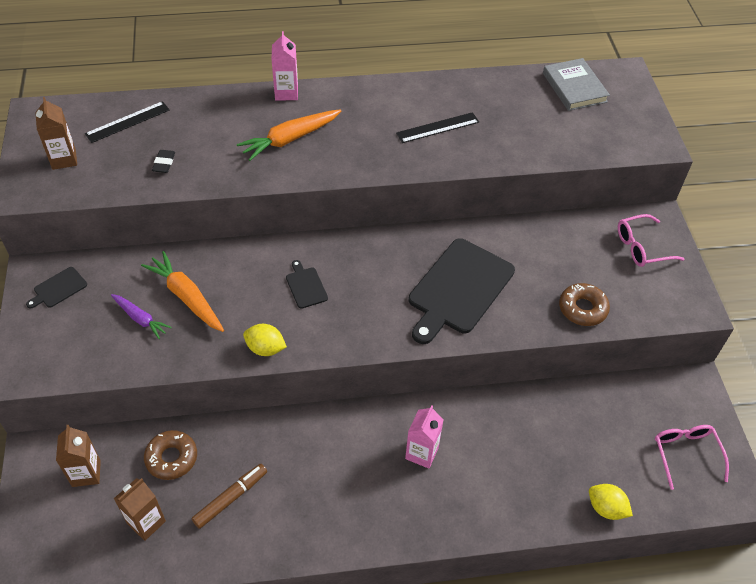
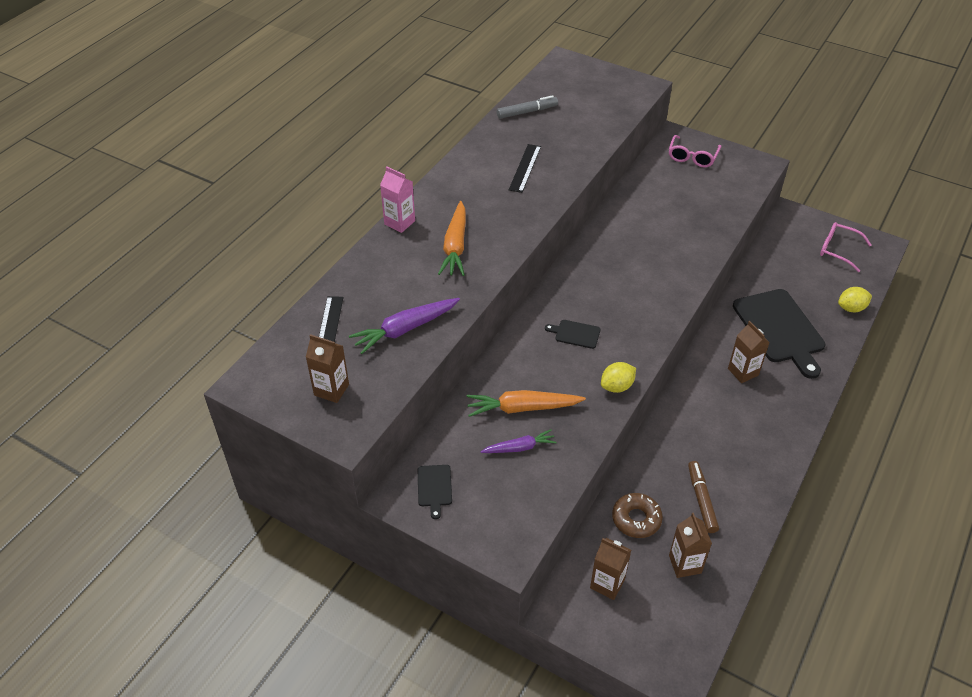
camera: 50 degrees left, 5 degrees down
black eraser [152,150,175,173] -> purple carrot [349,298,460,354]
pink carton [405,405,444,469] -> brown carton [728,321,770,383]
black cutting board [409,238,515,344] -> black cutting board moved to [733,289,826,379]
grey book [543,58,610,111] -> none
brown donut [559,283,610,326] -> none
none -> grey marker [497,95,558,119]

